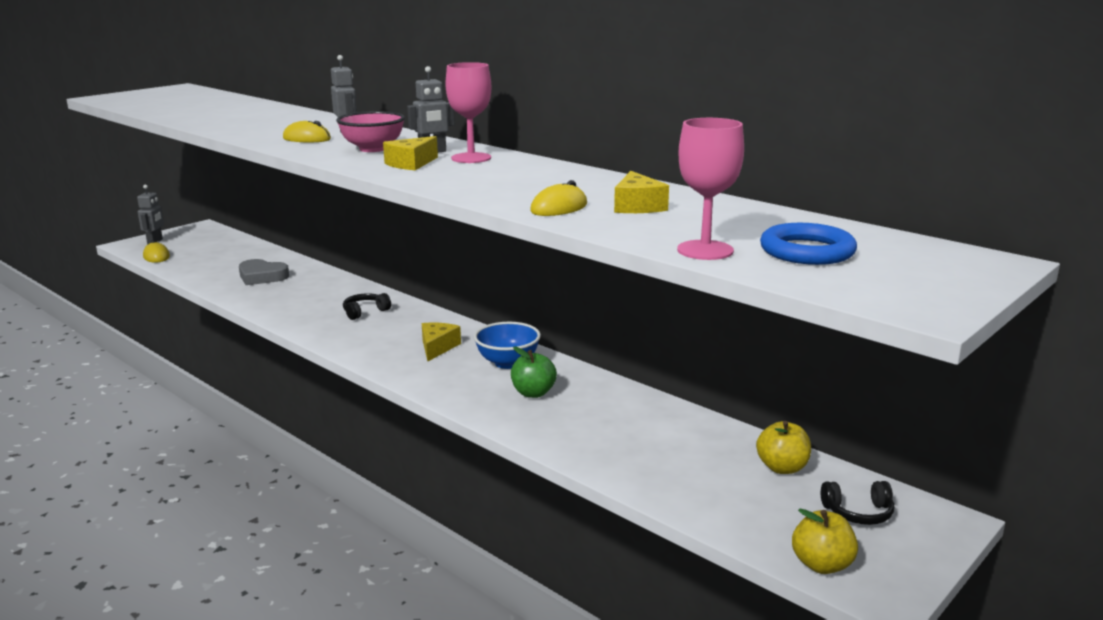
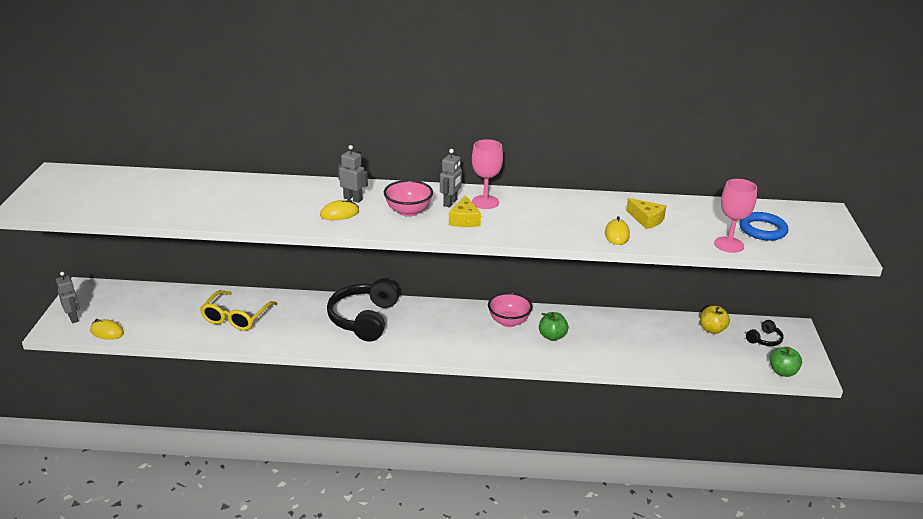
camera: 40 degrees left, 10 degrees up
grey heart [239,259,289,285] -> yellow glasses [200,290,277,331]
black headphones [343,293,391,320] -> black headphones [327,278,400,342], size x2.21
yellow cheese [422,323,461,361] -> none
blue bowl [474,322,541,369] -> pink bowl [488,293,532,327]
yellow apple [792,509,858,574] -> green apple [770,347,802,377]

